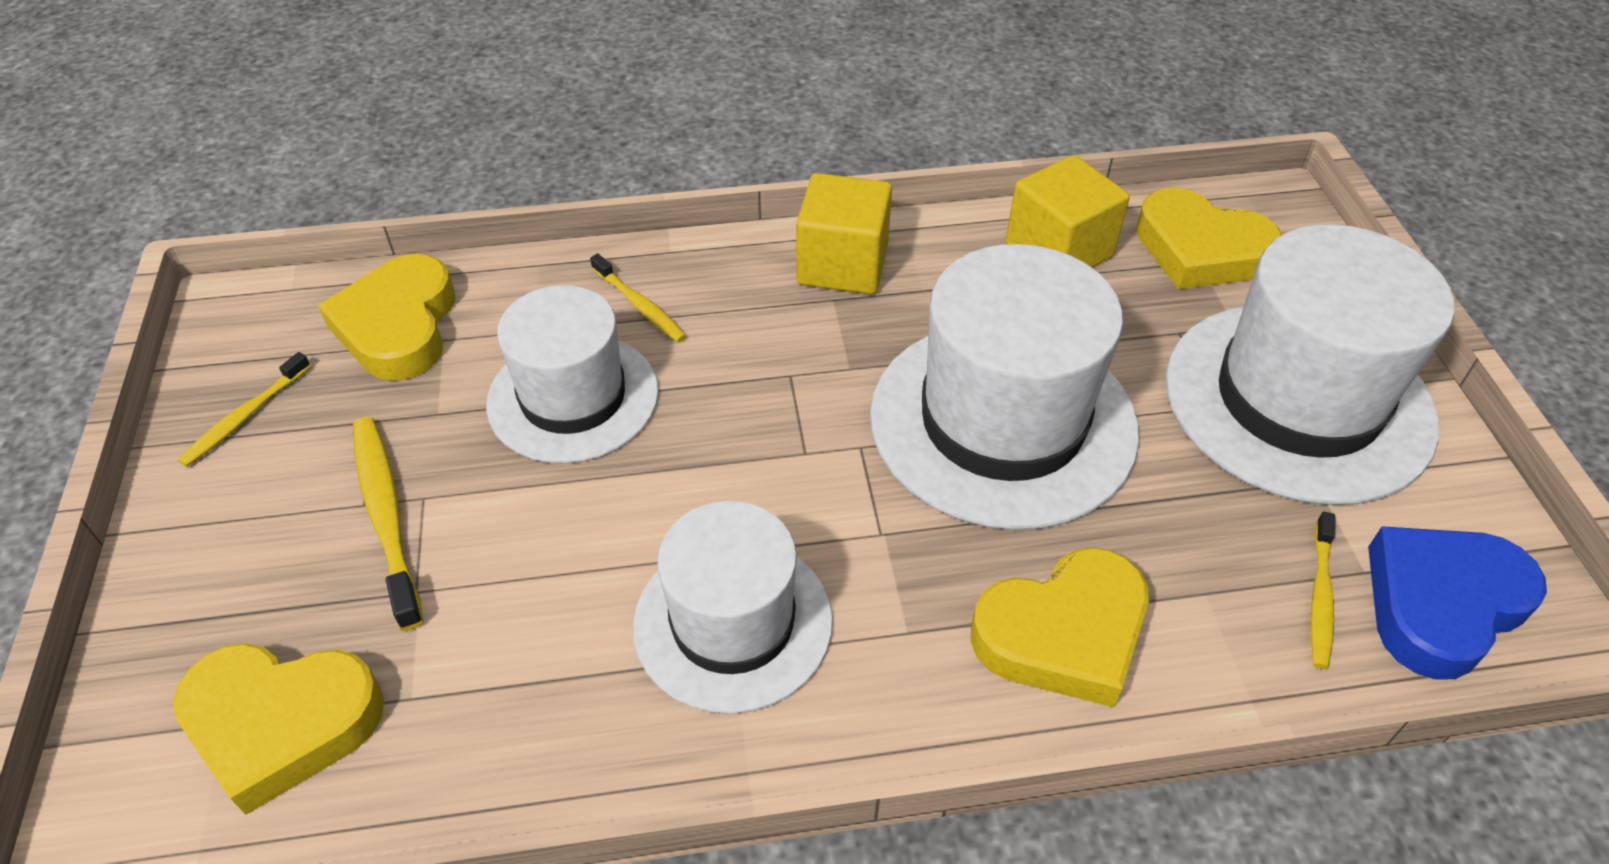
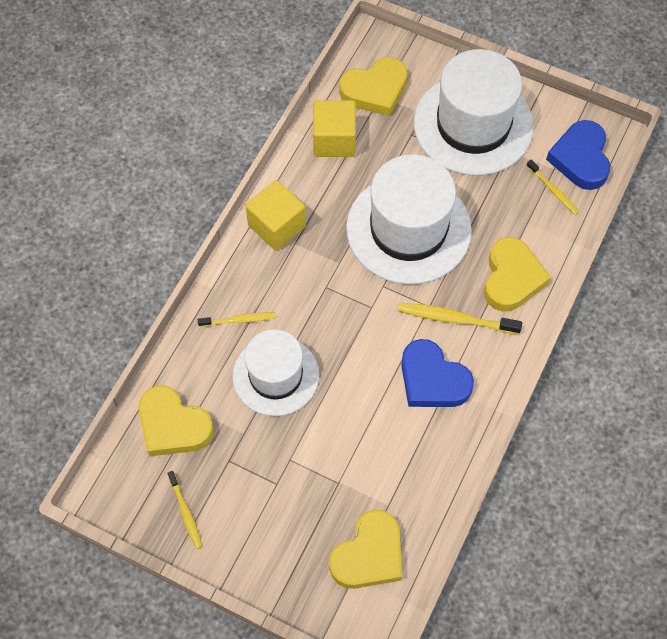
camera: 55 degrees left, 15 degrees up
yellow toothbrush [353,417,423,631] -> yellow toothbrush moved to [398,303,522,334]
white hat [633,501,833,714] -> blue heart [401,339,474,407]

